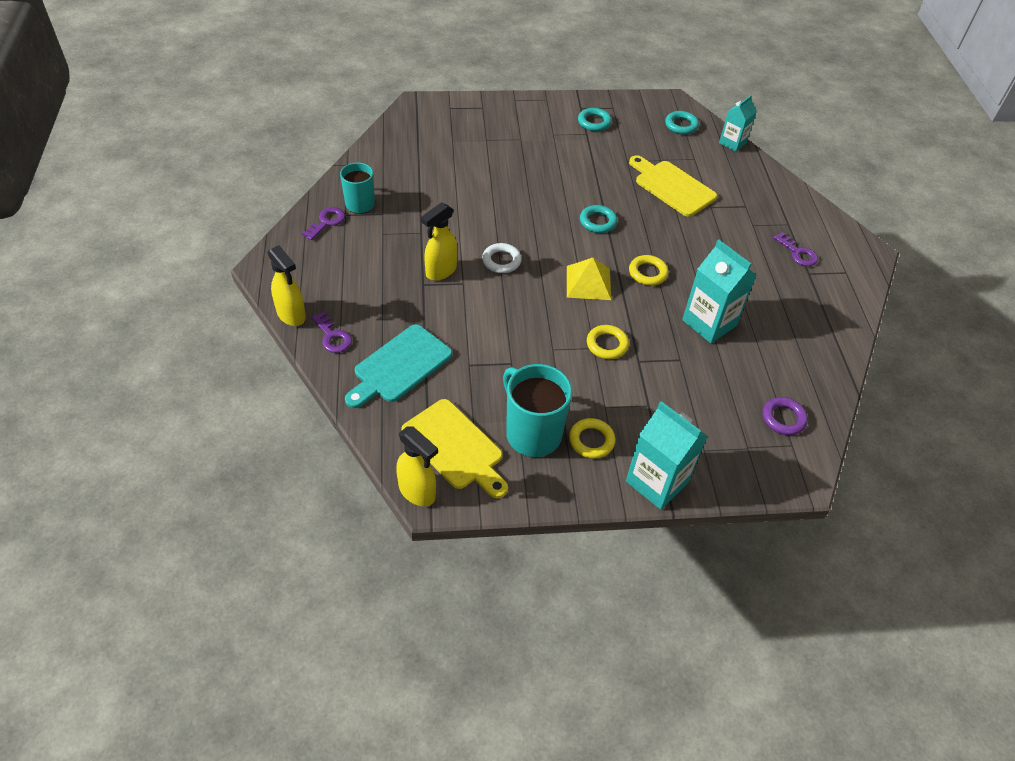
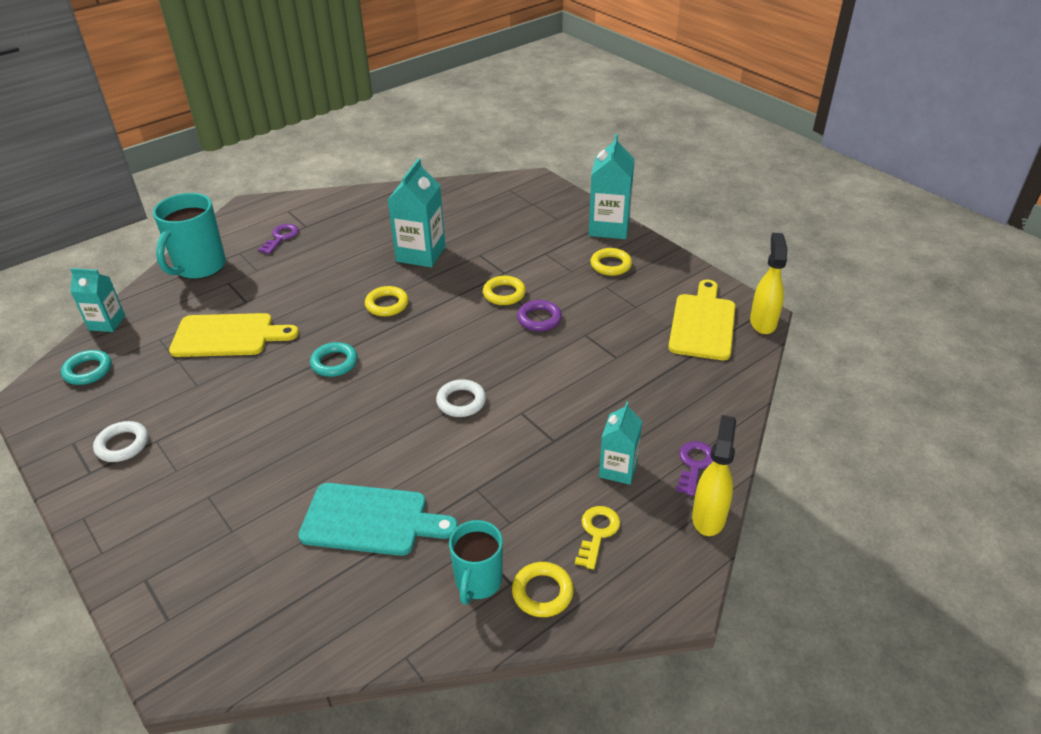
camera: 120 degrees left, 10 degrees down
purple key [302,207,345,240] -> yellow ring [512,562,574,617]
turquoise cutting board [345,324,452,408] -> turquoise cutting board moved to [298,483,458,556]
yellow spray bottle [421,202,457,281] -> none
turquoise mug [503,364,572,457] -> turquoise mug moved to [153,193,226,279]
yellow pyramid [567,258,611,300] -> none
turquoise ring [578,108,612,131] -> white ring [93,421,148,462]
yellow cutting board [629,155,717,217] -> yellow cutting board turned 105 degrees counterclockwise [169,313,299,357]
purple ring [762,397,808,435] -> purple ring moved to [517,300,562,331]
none -> yellow key [575,506,621,570]
none -> turquoise carton [599,402,642,485]

